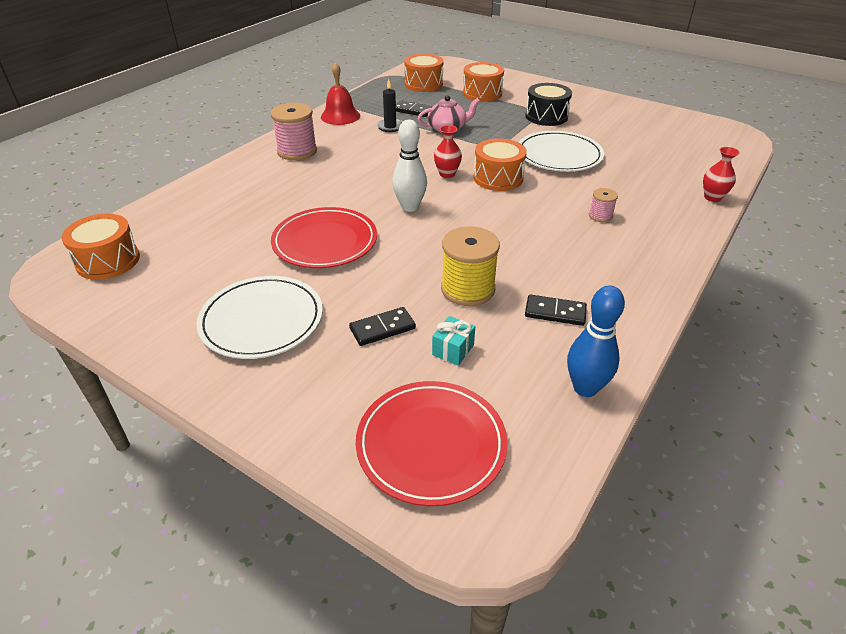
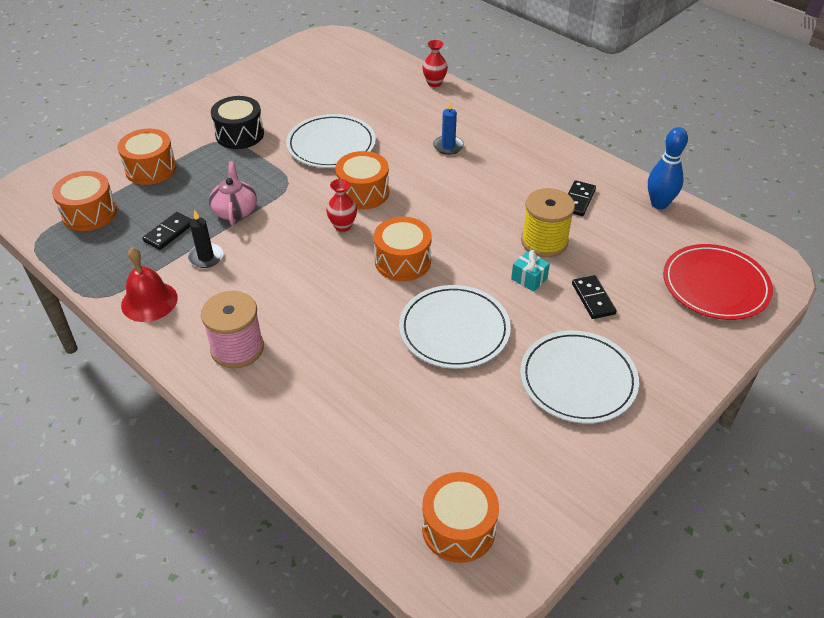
camera: 80 degrees left, 5 degrees up
red plate [271,207,377,268] -> white plate [399,285,511,369]
white bowling pin [392,120,427,212] -> orange drum [374,217,432,281]
turquoise gift [432,316,475,366] -> turquoise gift moved to [511,250,550,292]
pink spool [589,188,618,222] -> blue candle [433,101,464,155]

